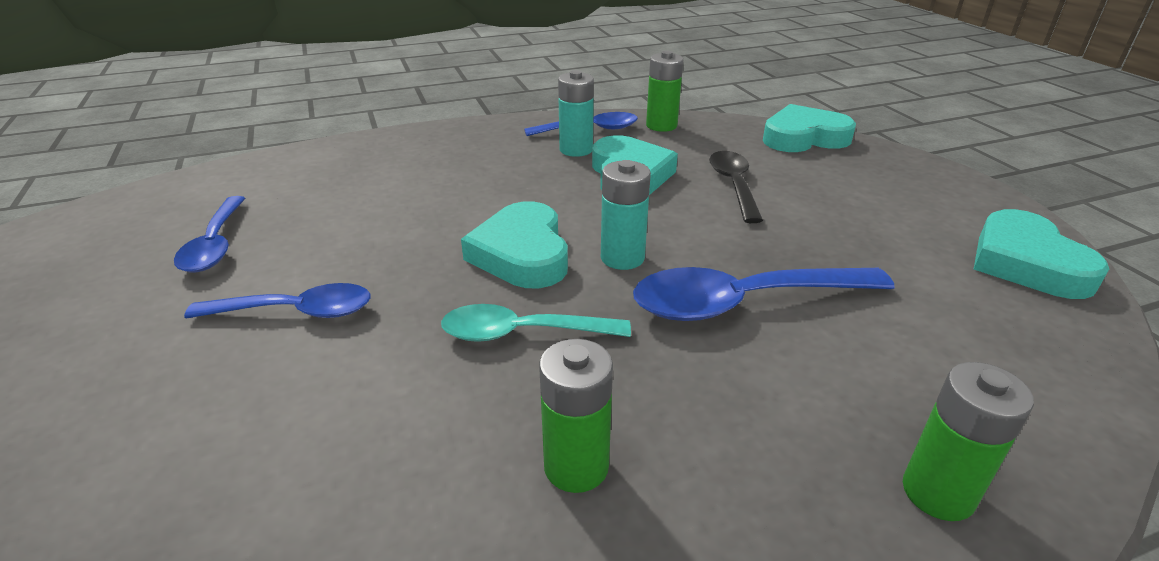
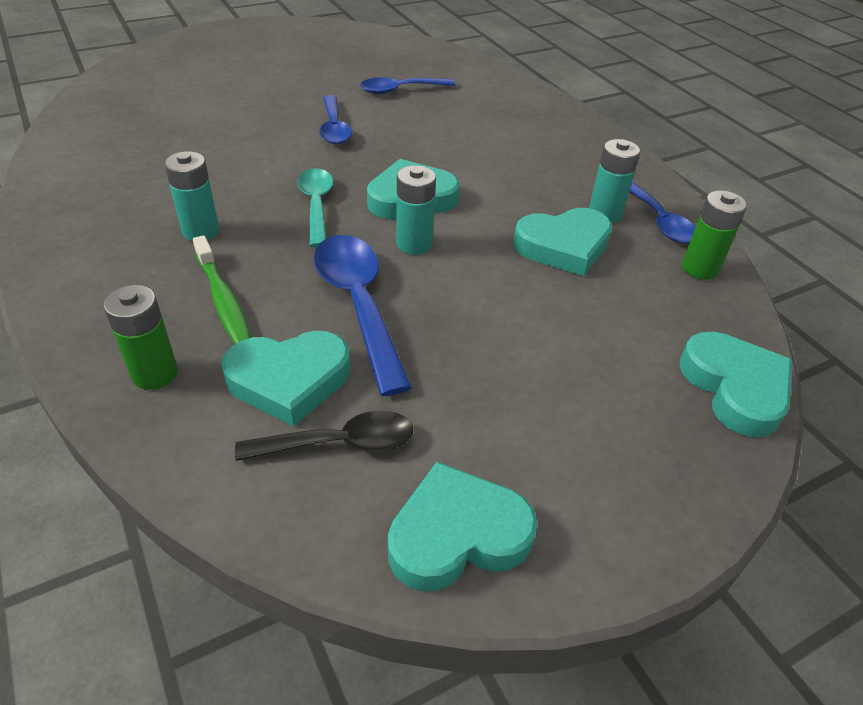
camera: 80 degrees right, 10 degrees up
green battery [539,339,613,493] -> turquoise battery [165,151,219,241]
black spoon [709,151,763,223] -> black spoon moved to [235,411,413,461]
none -> green toothbrush [193,235,251,344]
none -> turquoise heart [221,331,350,427]

